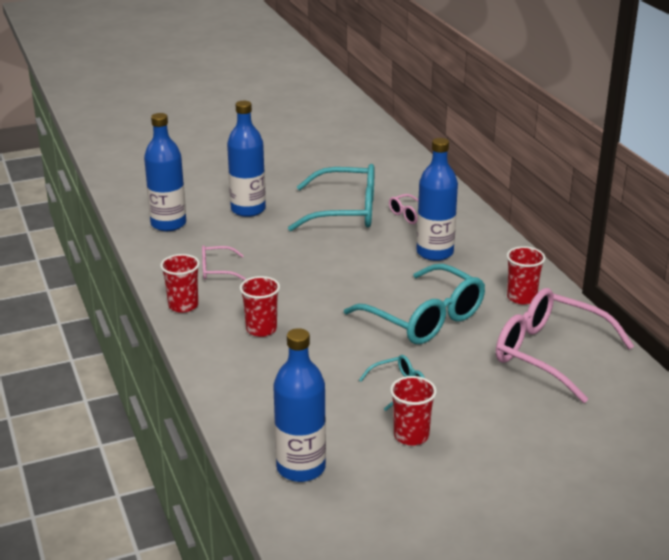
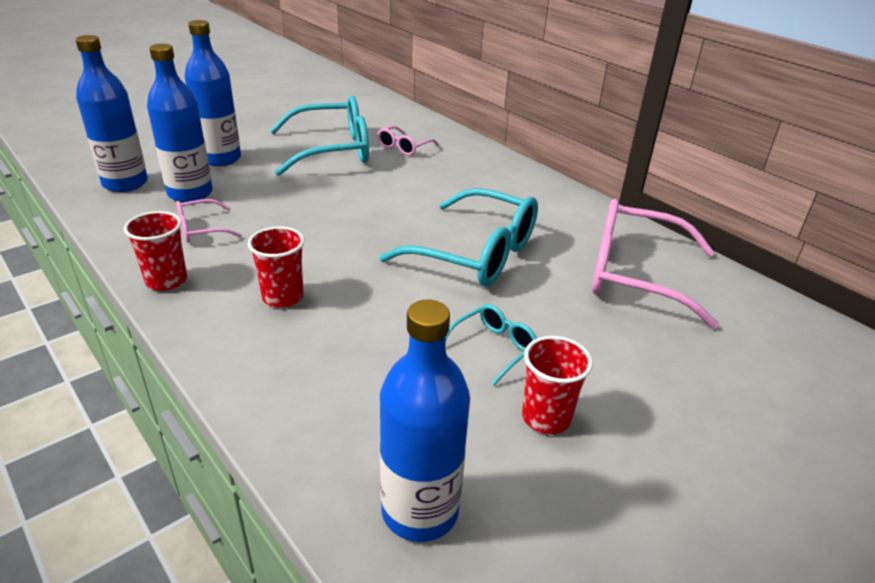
camera: 20 degrees left, 5 degrees up
blue bottle [416,138,458,261] -> blue bottle moved to [147,44,213,202]
red cup [506,246,546,304] -> none

